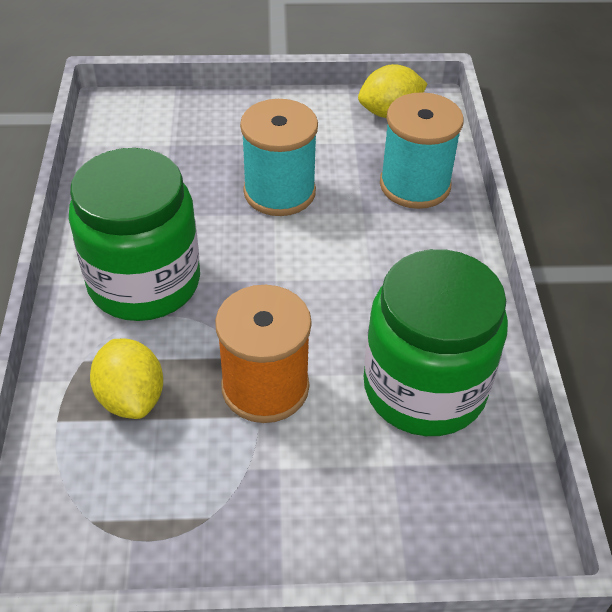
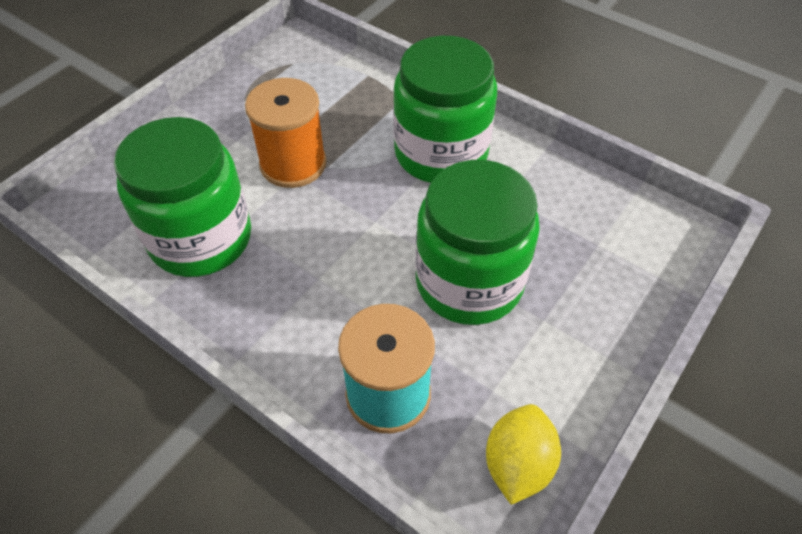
camera: 130 degrees right, 5 degrees up
yellow lemon [90,339,163,419] -> none
turquoise spool [240,99,318,216] -> green jar [415,160,540,325]

